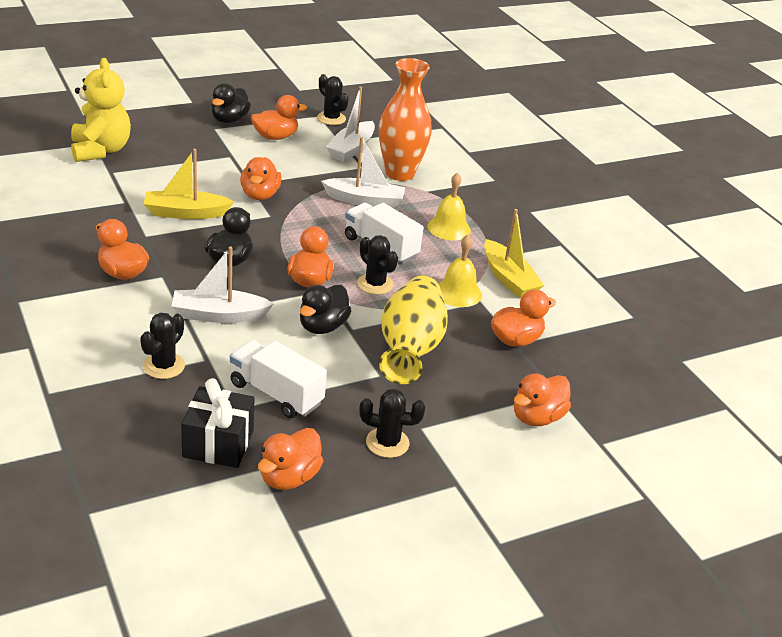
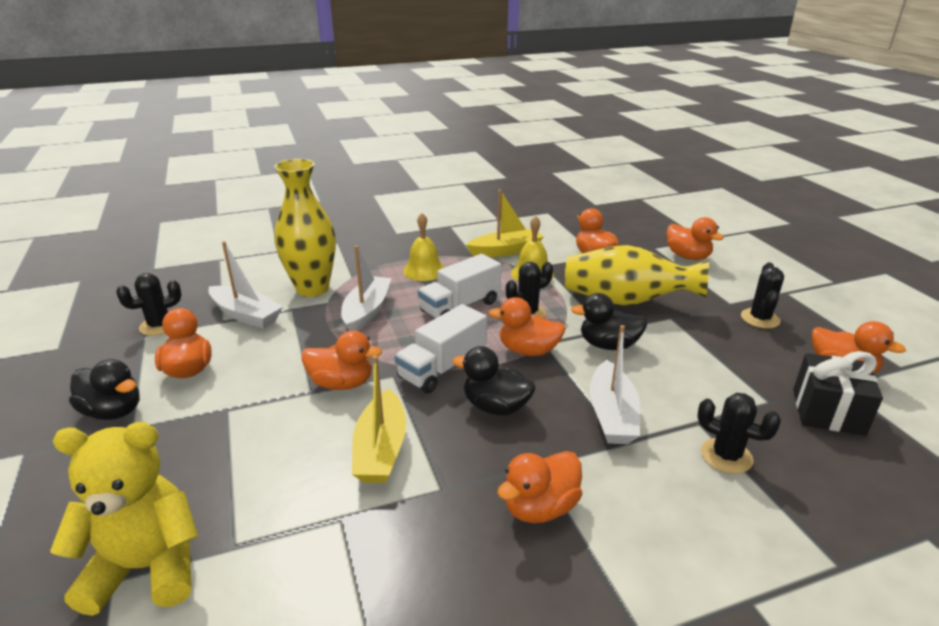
camera: 80 degrees left, 5 degrees down
white truck [230,340,327,418] -> white truck moved to [395,304,487,393]
black duck [300,285,352,334] -> black duck turned 150 degrees clockwise [571,293,648,350]
orange vase [379,58,432,181] -> yellow vase [274,159,336,297]

